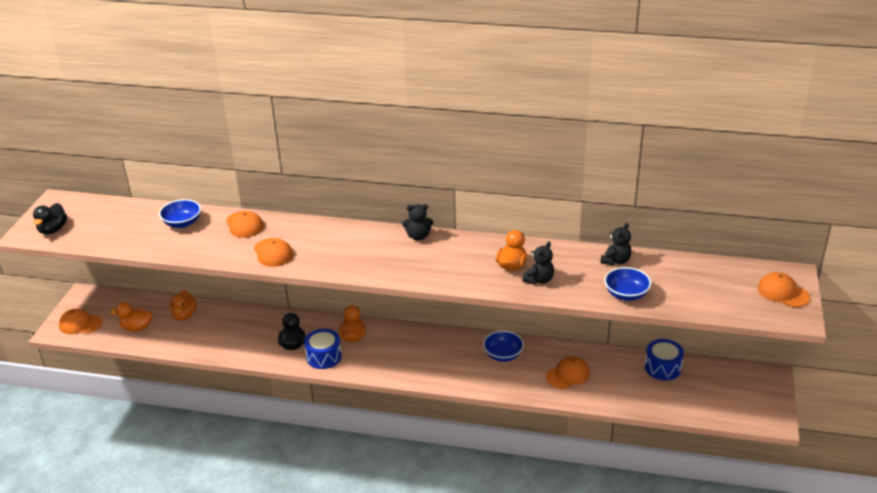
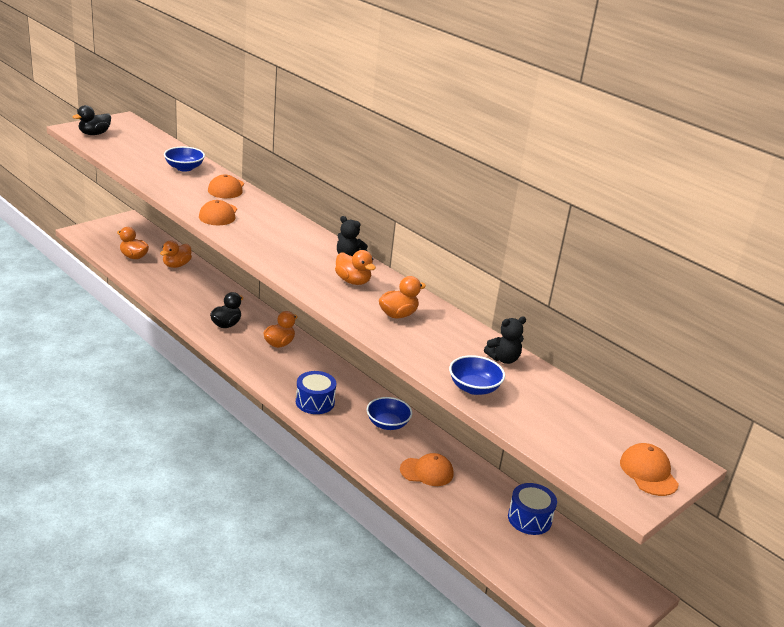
camera: 30 degrees right, 5 degrees down
orange cap [59,309,102,334] -> none
blue drum [304,329,342,369] -> blue drum moved to [296,371,336,414]
black teddy bear [523,242,554,285] -> none
none -> orange duck [335,250,376,285]

